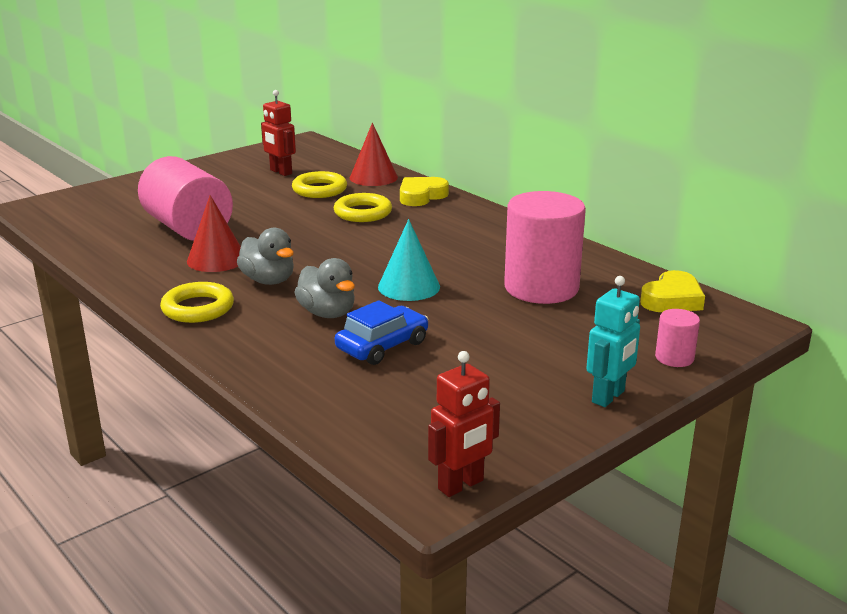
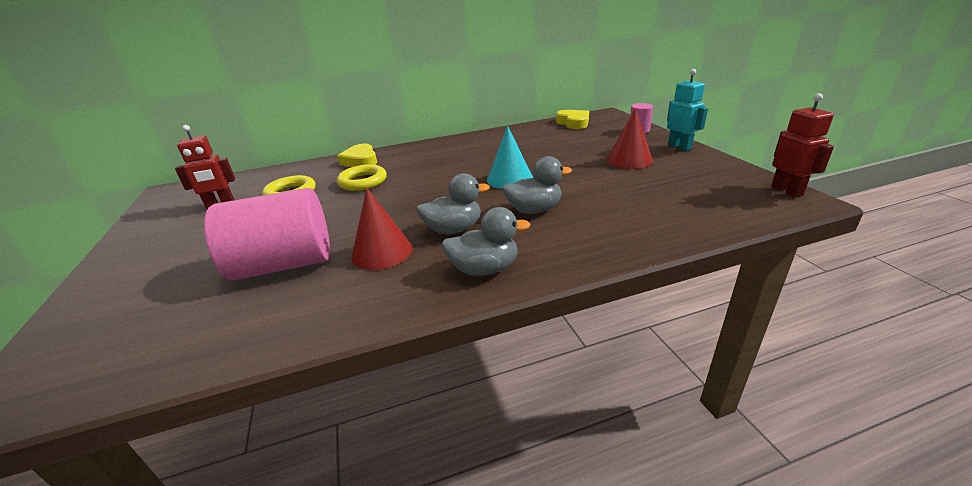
camera: 65 degrees left, 5 degrees up
yellow ring [160,282,234,323] -> grey duck [442,207,530,276]
blue car [335,300,428,365] -> none
red cone [350,123,398,186] -> red cone moved to [607,108,653,169]
pink cylinder [504,191,586,304] -> none

